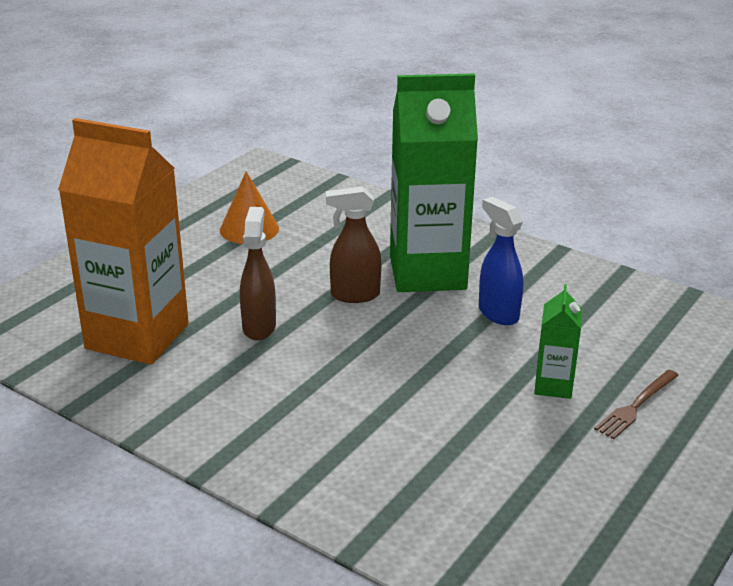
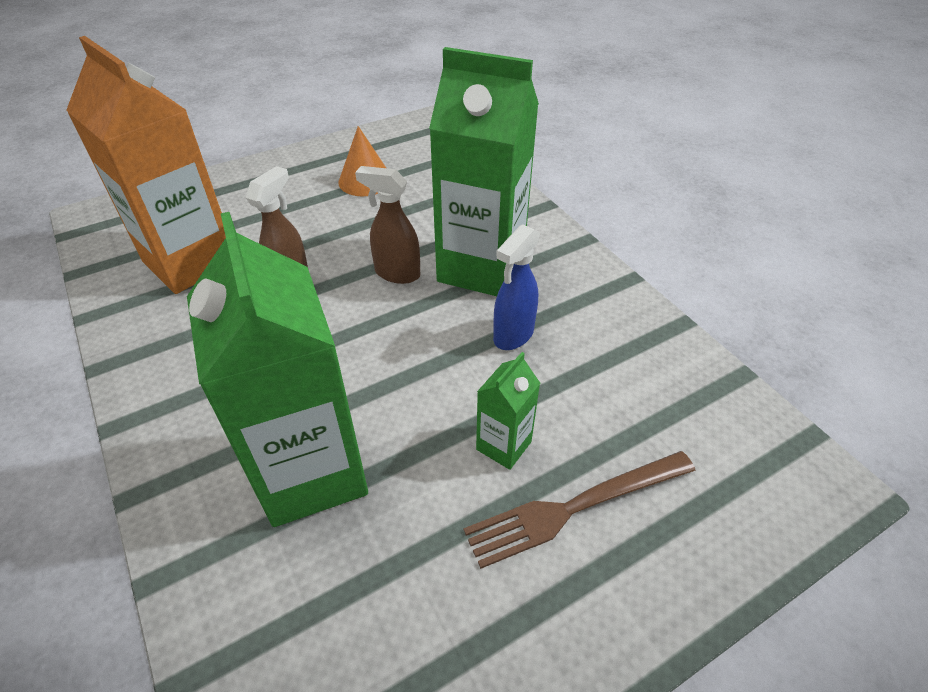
camera: 25 degrees right, 15 degrees up
blue spray bottle [479,197,523,325] -> blue spray bottle turned 135 degrees counterclockwise [493,224,540,350]
brown fork [594,370,679,439] -> brown fork [464,451,695,569], size x1.59
none -> green carton [187,212,368,527]

